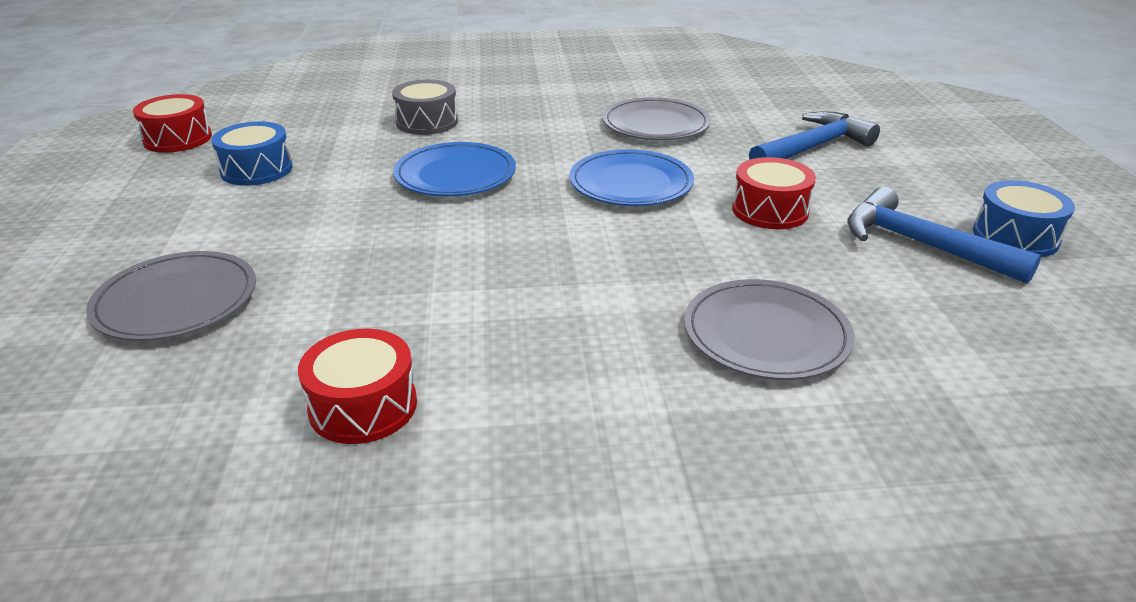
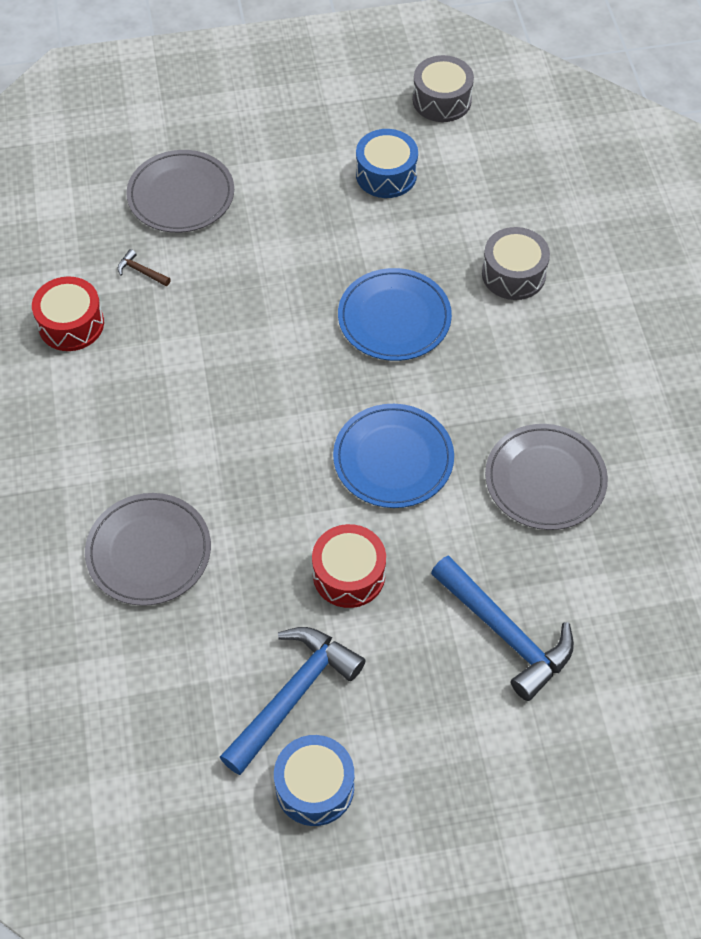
camera: 85 degrees right, 25 degrees up
red drum [133,94,212,153] -> grey drum [413,55,474,122]
none -> brown hammer [118,249,171,286]

